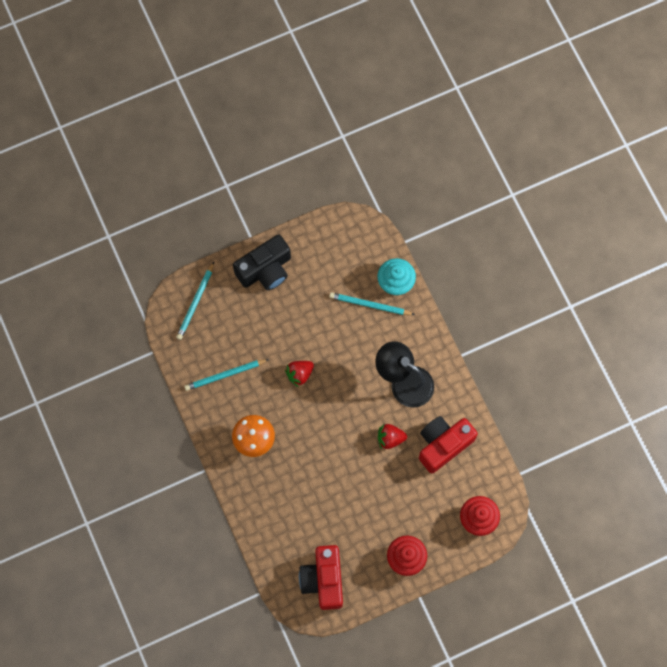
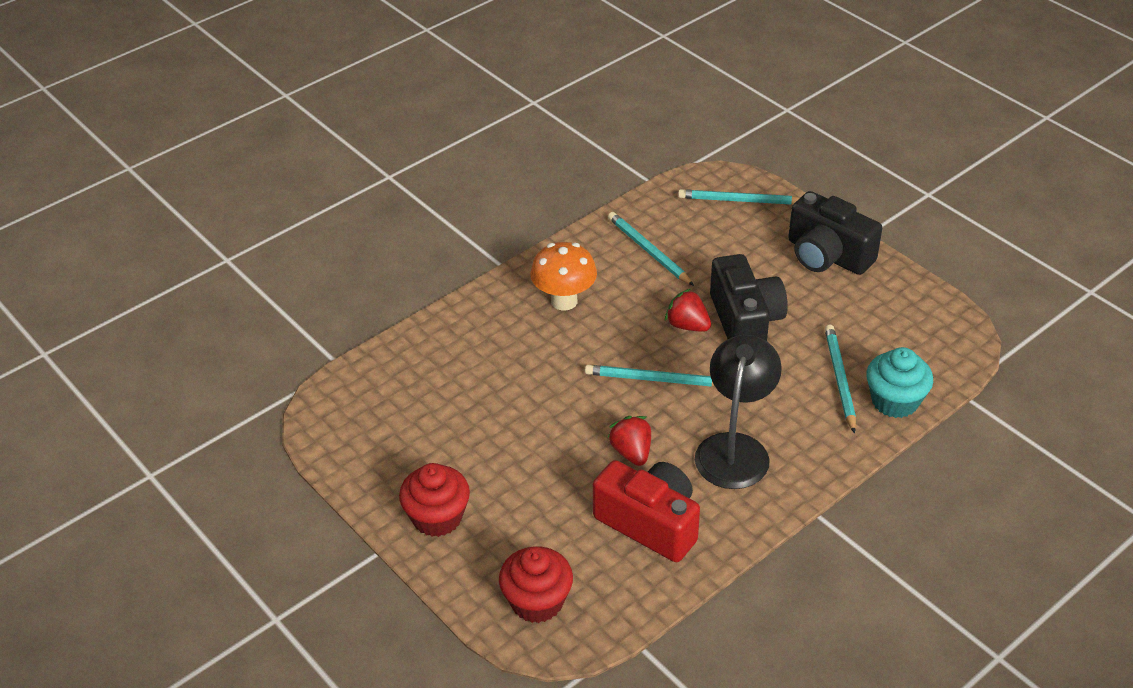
camera: 75 degrees right, 30 degrees down
red camera [299,545,343,610] -> none
none -> turquoise pencil [585,365,714,387]
none -> black camera [710,254,788,341]

